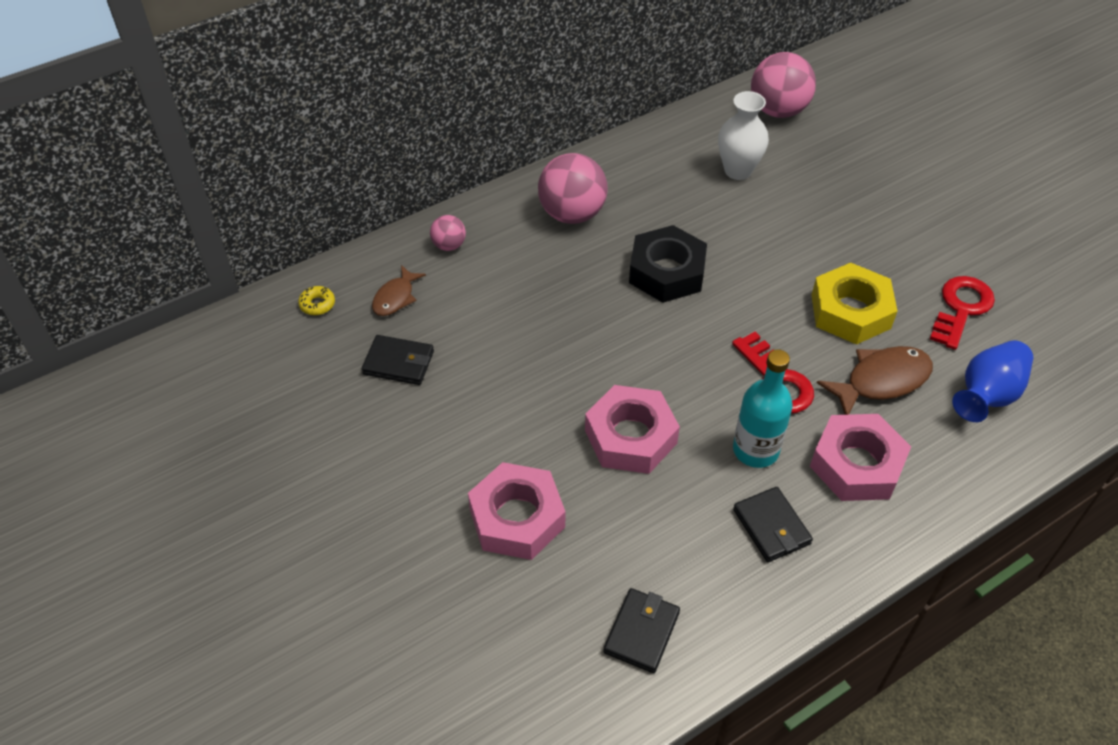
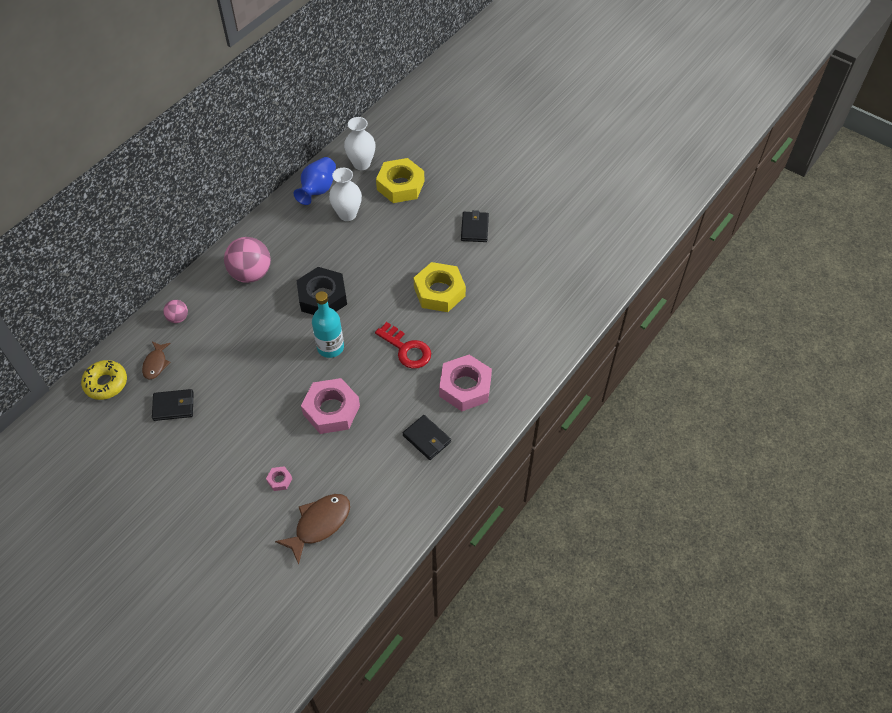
camera: 20 degrees left, 5 degrees up
yellow donut [298,286,335,315] -> yellow donut [81,360,127,400], size x1.85
pink nut [468,462,565,560] -> pink nut [266,466,292,491], size x0.42
black wallet [603,588,680,673] -> black wallet moved to [461,210,489,242]
turquoise bottle [733,349,793,468] -> turquoise bottle moved to [312,291,344,358]
pink ball [751,52,816,118] -> white vase [344,117,376,170]
brown fish [817,346,933,415] -> brown fish moved to [275,494,350,565]
red key [930,276,995,350] -> none
blue vase [952,340,1033,422] -> blue vase moved to [294,157,336,205]
none -> yellow nut [376,158,425,203]

